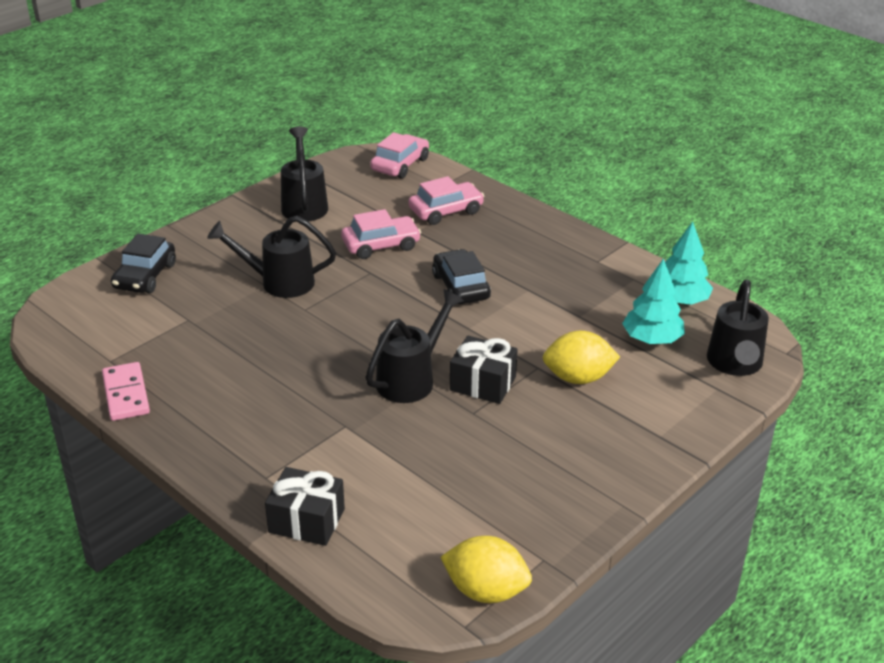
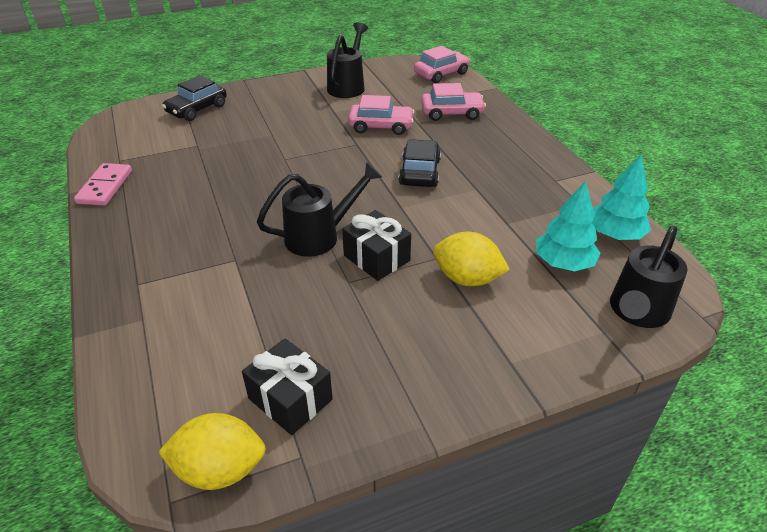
camera: 25 degrees right, 5 degrees up
black watering can [207,216,336,298] -> none
black gift [265,467,345,546] -> black gift moved to [242,338,333,435]
yellow lemon [441,536,532,603] -> yellow lemon turned 45 degrees counterclockwise [158,413,266,490]

